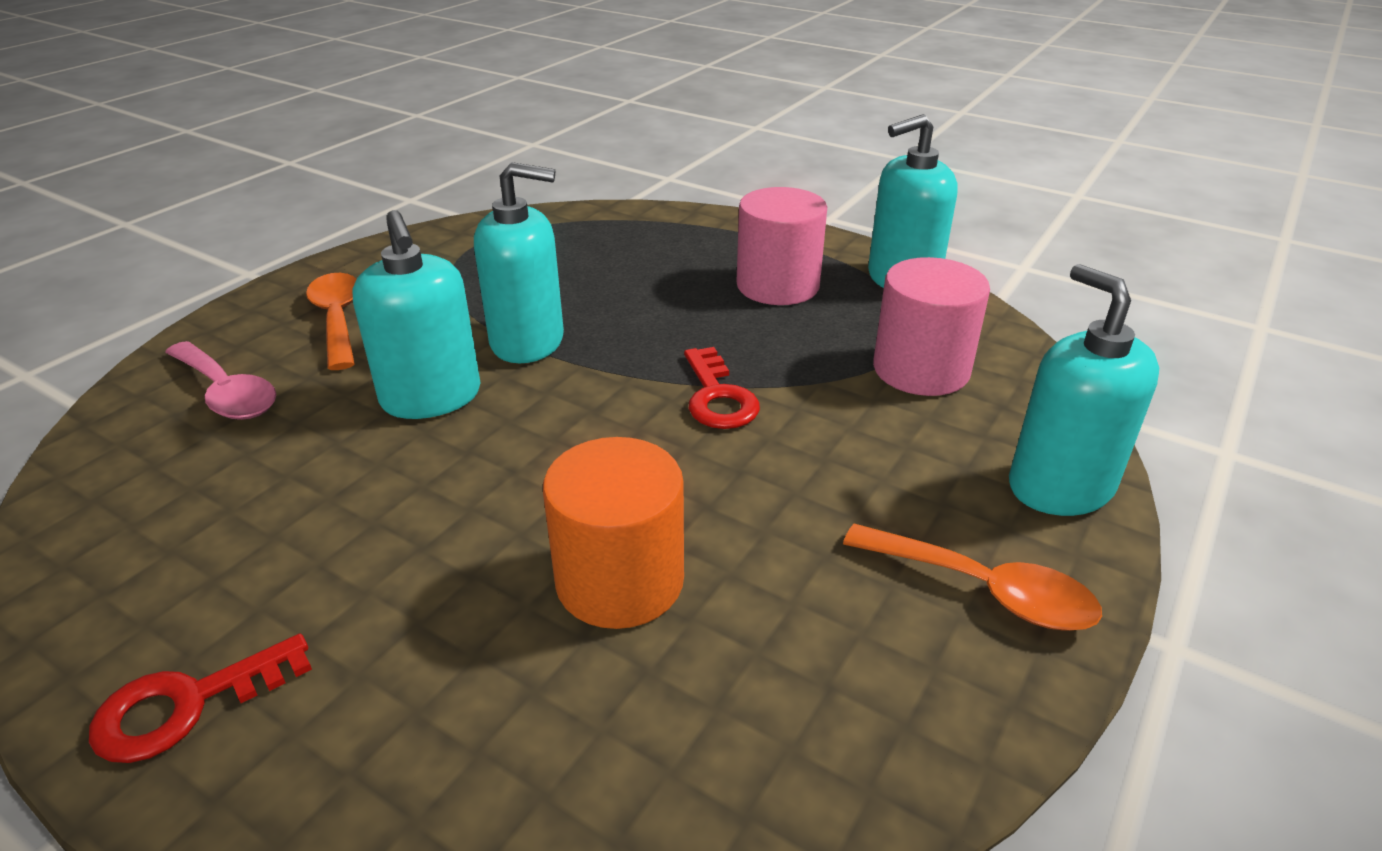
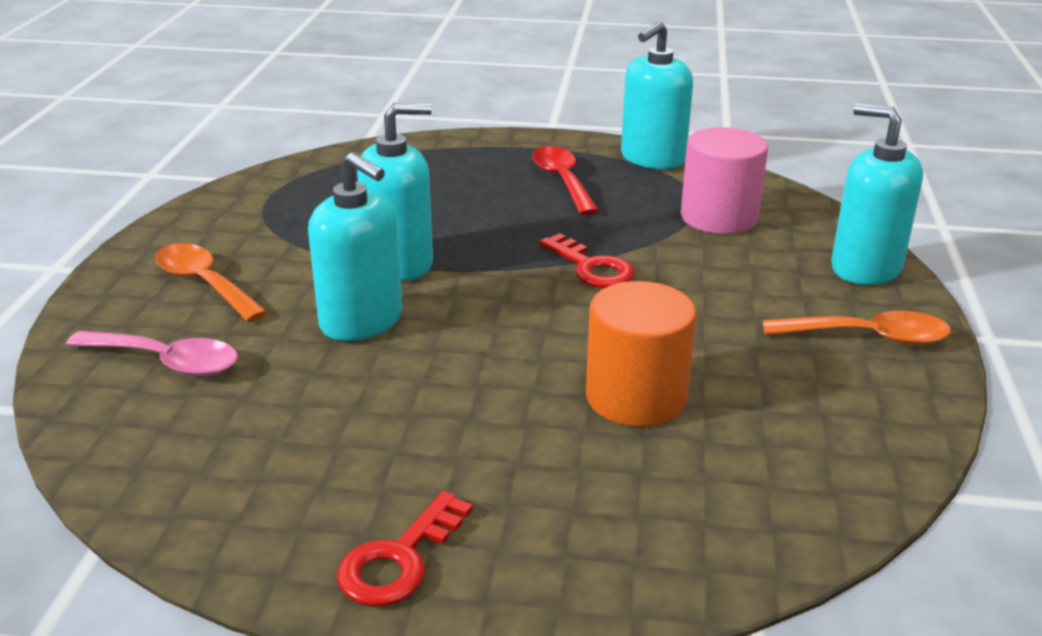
camera: 25 degrees left, 5 degrees down
pink cylinder [736,187,827,305] -> red spoon [532,146,599,216]

